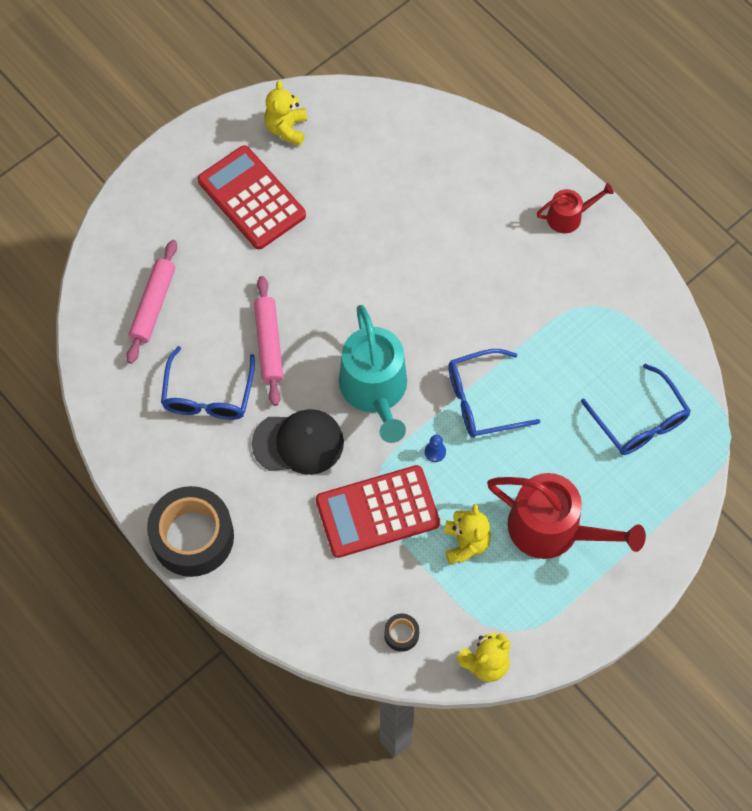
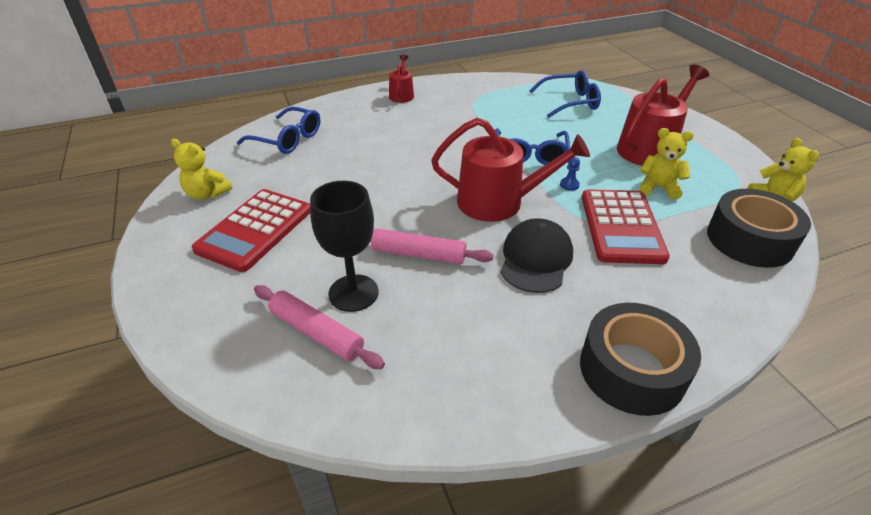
camera: 70 degrees left, 25 degrees down
blue glasses [161,346,255,420] -> blue glasses moved to [237,107,320,154]
red calculator [198,145,306,249] -> red calculator turned 45 degrees counterclockwise [192,189,310,272]
turquoise watering can [339,305,407,443] -> red watering can [431,118,590,222]
black tape [384,614,419,652] -> black tape [707,189,811,268], size x2.41
none -> black goblet [310,181,378,312]

